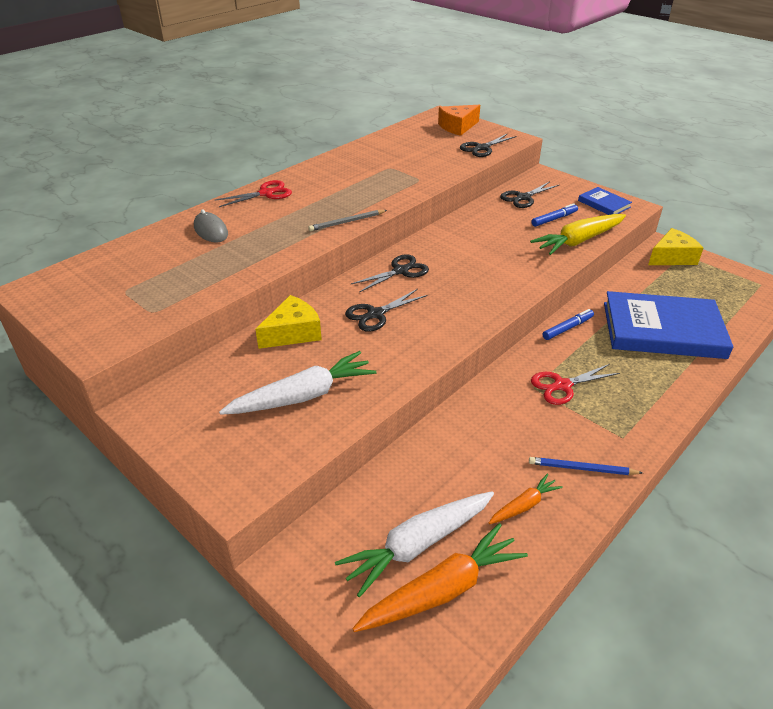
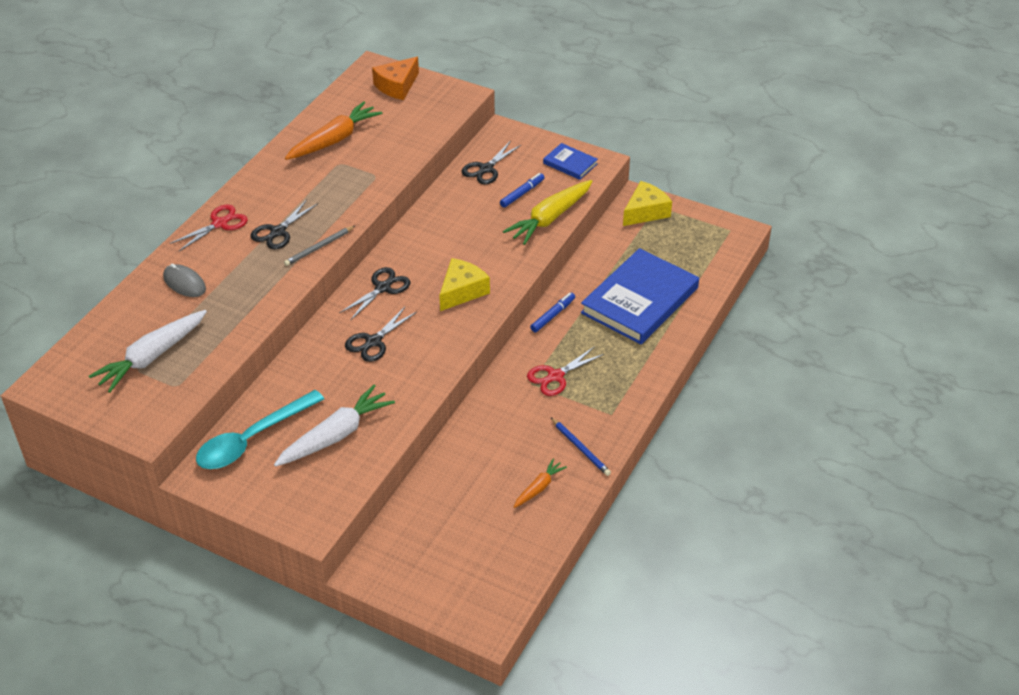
camera: 15 degrees left, 5 degrees up
yellow cheese [255,295,322,349] -> yellow cheese moved to [439,258,490,311]
white carrot [335,491,494,597] -> white carrot moved to [89,310,207,393]
orange carrot [352,523,528,632] -> orange carrot moved to [285,102,382,160]
black scissors [460,133,517,157] -> black scissors moved to [251,199,318,250]
blue pencil [529,457,643,475] -> blue pencil turned 120 degrees counterclockwise [551,418,611,476]
blue book [604,291,733,359] -> blue book turned 45 degrees counterclockwise [581,248,699,344]
none -> turquoise spoon [196,390,324,469]

